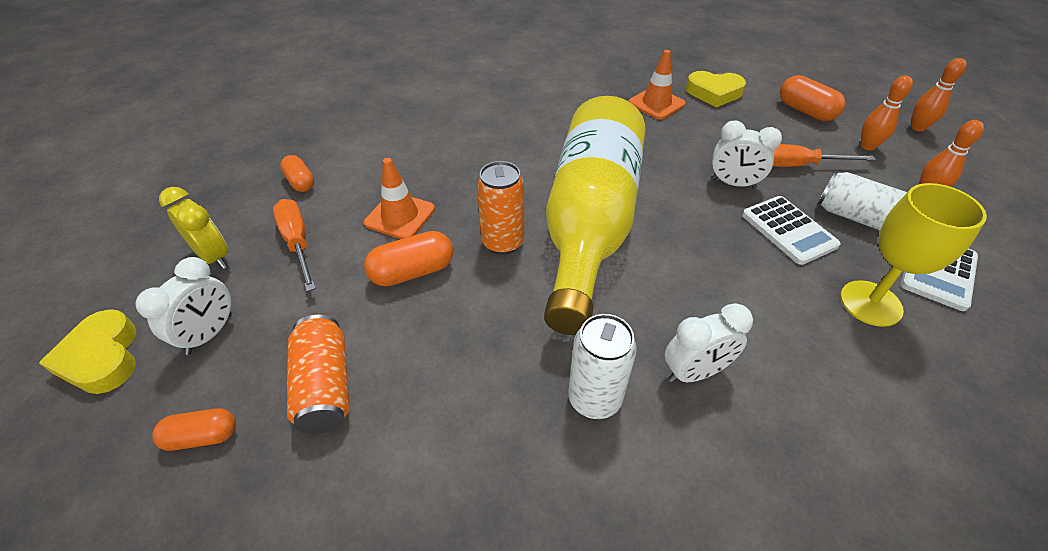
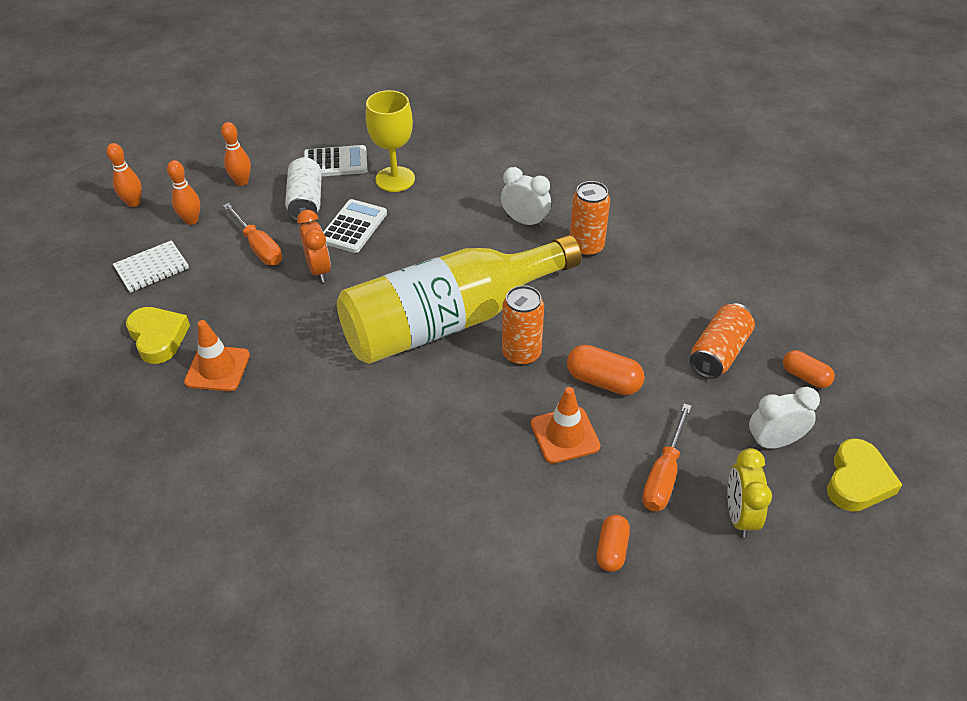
camera: 130 degrees left, 0 degrees up
white can [568,314,637,419] -> orange can [570,181,610,257]
white clock [711,121,782,189] -> orange clock [297,210,331,282]
orange capsule [780,75,846,121] -> white notebook [113,240,189,293]

